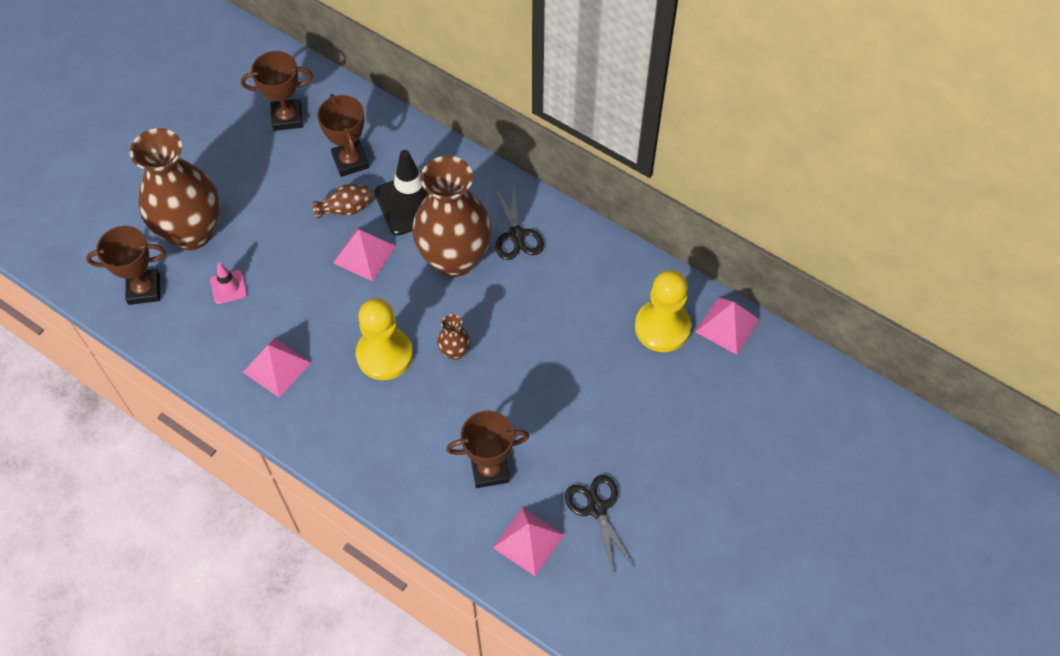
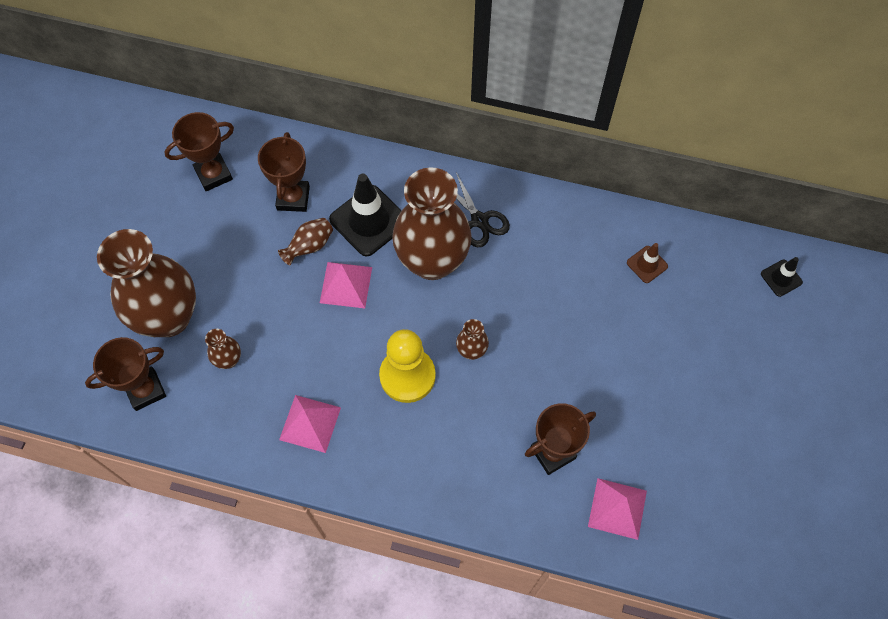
camera: 20 degrees left, 5 degrees up
pink traffic cone [210,262,247,304] -> brown vase [205,329,241,369]
brown trophy [317,94,369,177] -> brown trophy turned 45 degrees clockwise [258,132,310,212]
black scissors [565,475,634,572] -> none
yellow pawn [635,270,691,352] -> brown traffic cone [627,243,668,283]
pink pyramid [695,297,760,355] -> none
none -> black traffic cone [761,257,803,297]

